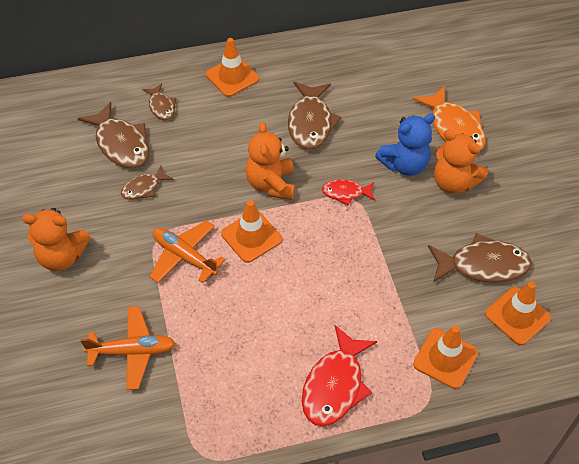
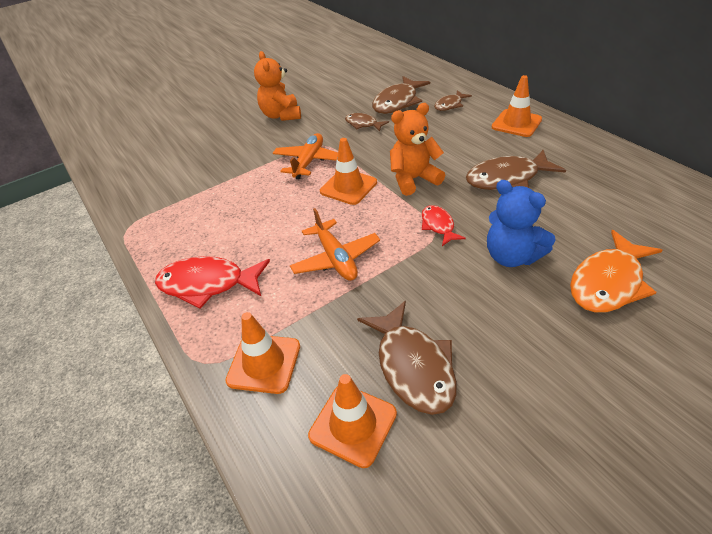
camera: 75 degrees right, 10 degrees down
orange plane [80,306,175,390] -> orange plane moved to [290,208,380,281]
orange teddy bear [434,130,488,194] -> none

